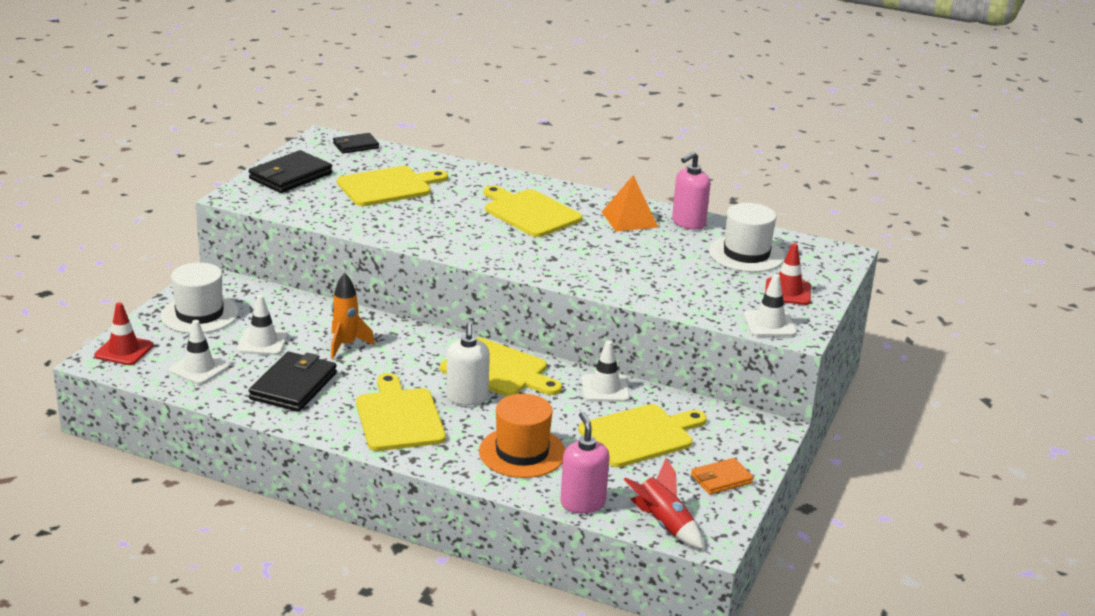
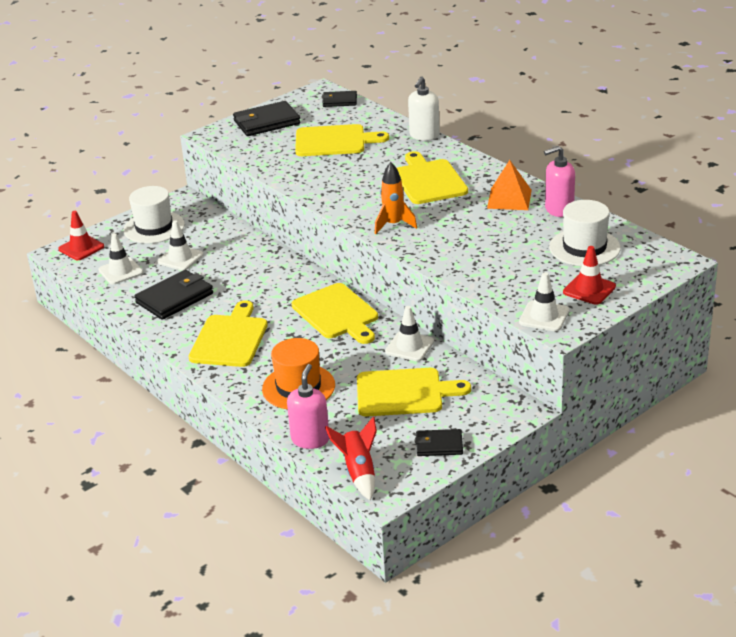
camera: 30 degrees right, 5 degrees up
orange rocket [331,273,375,359] -> orange rocket moved to [375,162,417,234]
white soap dispenser [446,323,490,405] -> white soap dispenser moved to [408,76,440,141]
orange wallet [691,458,754,495] -> black wallet [415,429,463,456]

